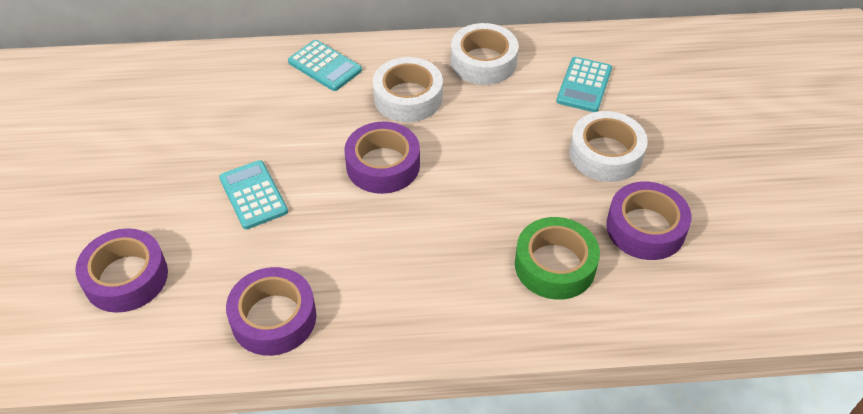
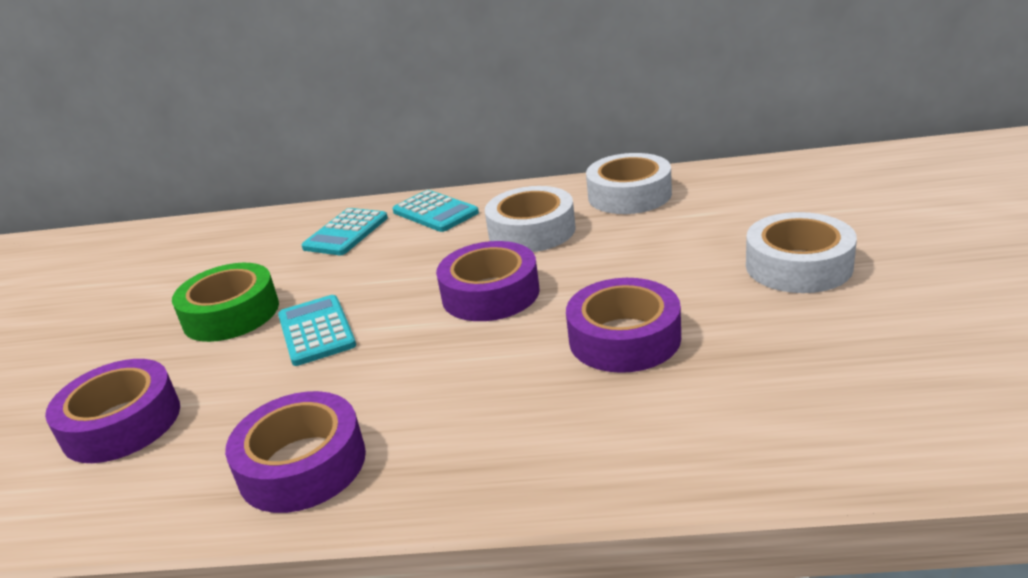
camera: 10 degrees right, 20 degrees down
green tape [515,217,600,300] -> green tape moved to [172,263,279,342]
turquoise calculator [556,57,612,112] -> turquoise calculator moved to [302,208,388,255]
purple tape [606,182,692,260] -> purple tape moved to [566,278,681,373]

